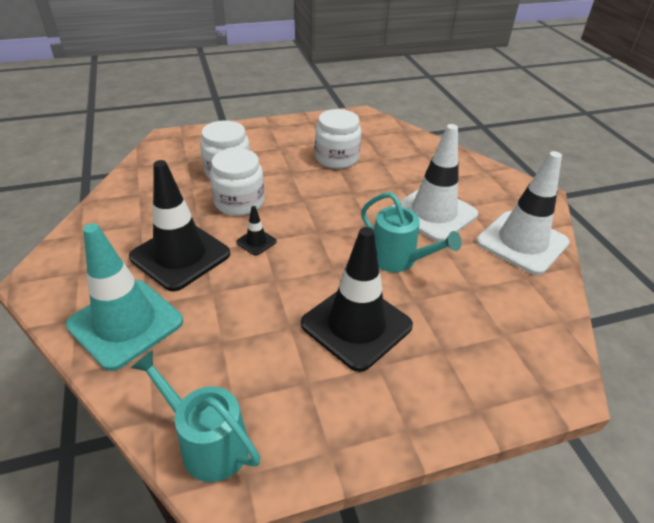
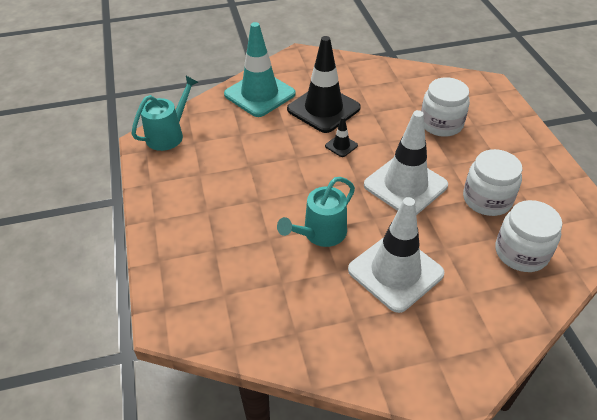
camera: 95 degrees right, 5 degrees up
white jar [210,148,264,216] -> white jar moved to [495,200,562,272]
black traffic cone [301,227,413,372] -> none
white traffic cone [476,151,570,275] -> white traffic cone moved to [364,110,448,215]

